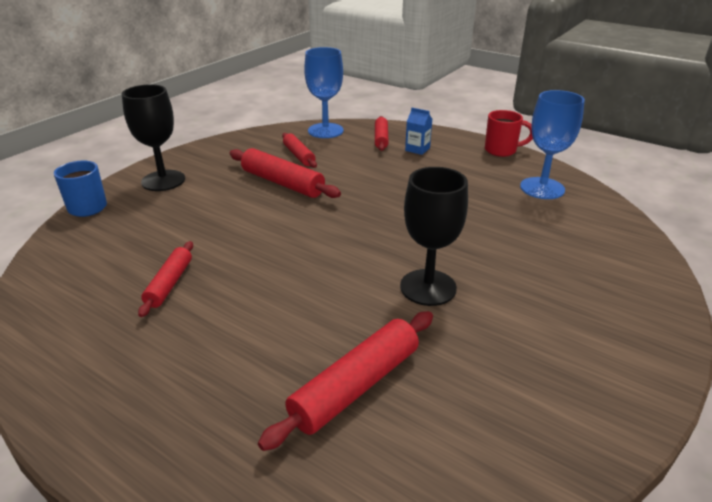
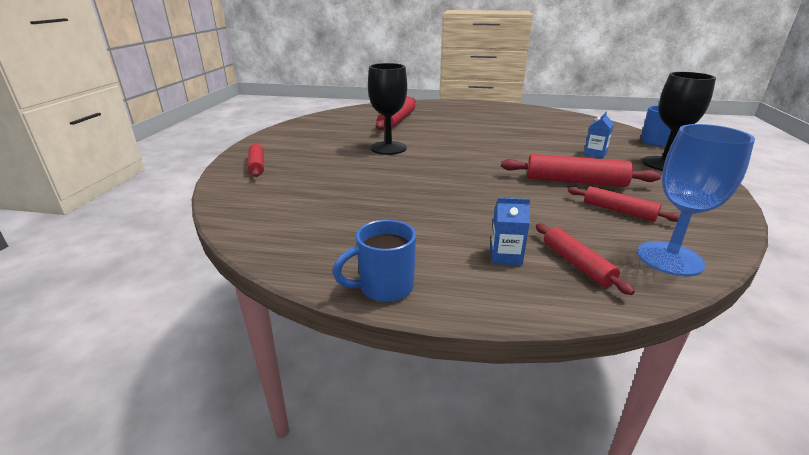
camera: 155 degrees right, 5 degrees down
red rolling pin [138,241,193,317] -> red rolling pin moved to [248,144,264,177]
red mug [485,110,533,157] -> blue mug [333,220,416,302]
blue goblet [520,90,585,199] -> none
none -> blue carton [584,112,614,159]

